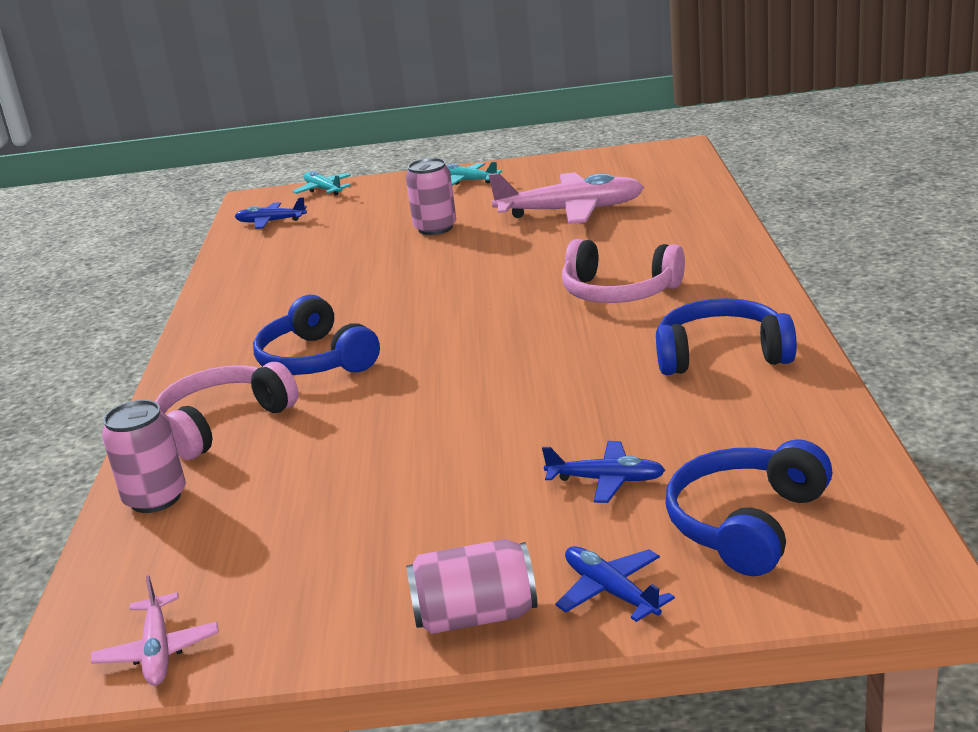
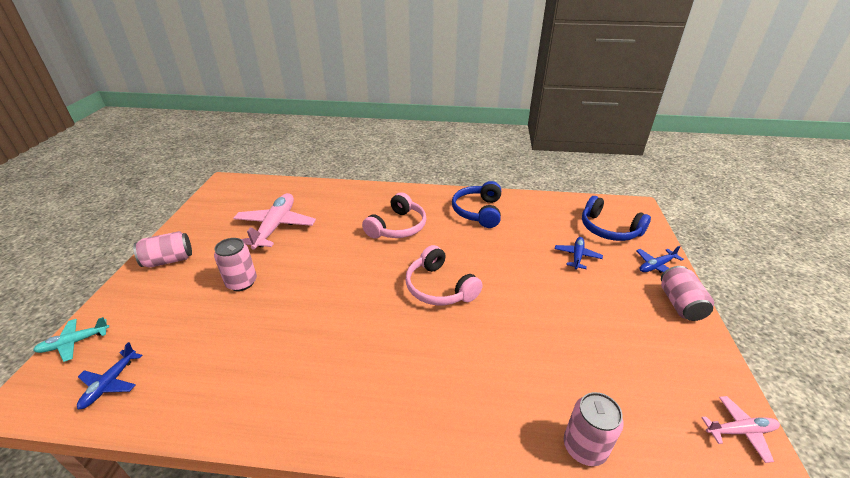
camera: 85 degrees left, 10 degrees up
pink headphones [155,362,299,460] -> pink headphones moved to [406,245,483,305]
blue headphones [253,295,380,375] -> none
turquoise plane [446,162,502,186] -> pink can [133,231,192,268]

